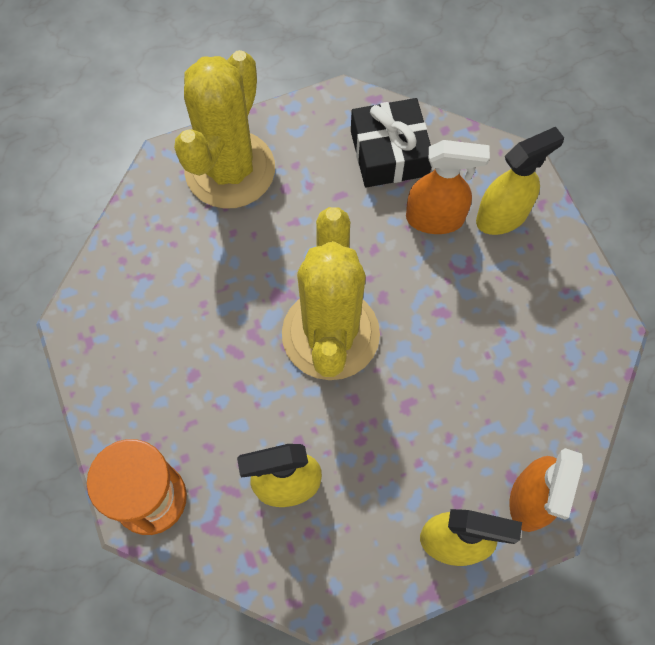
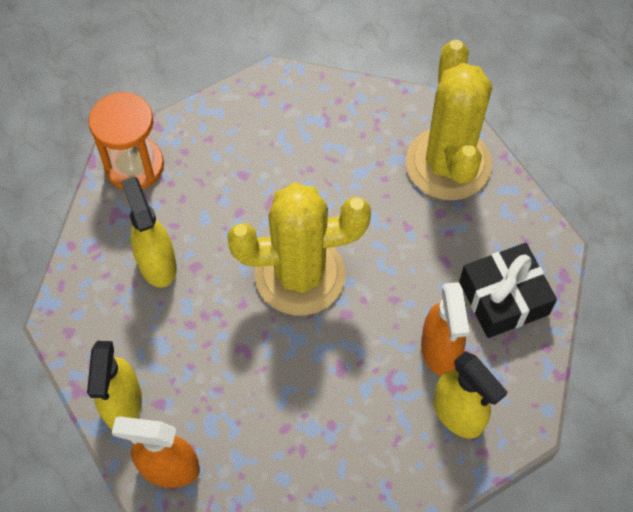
camera: 80 degrees right, 5 degrees down
yellow cactus [174,50,275,209] -> yellow cactus turned 75 degrees clockwise [406,40,492,200]

